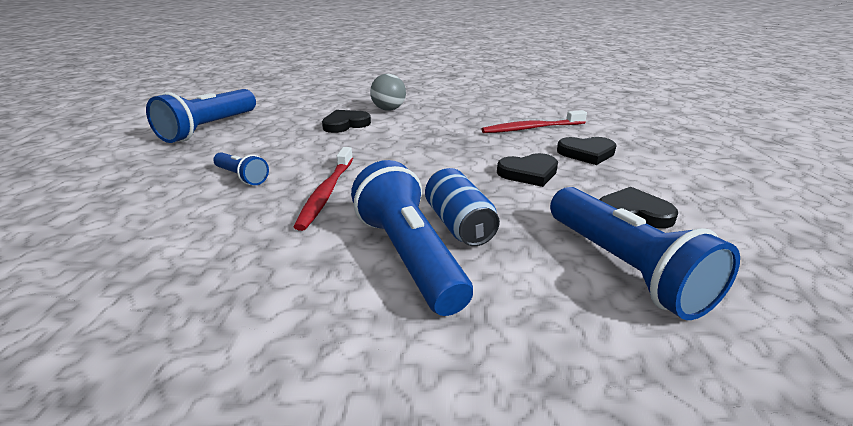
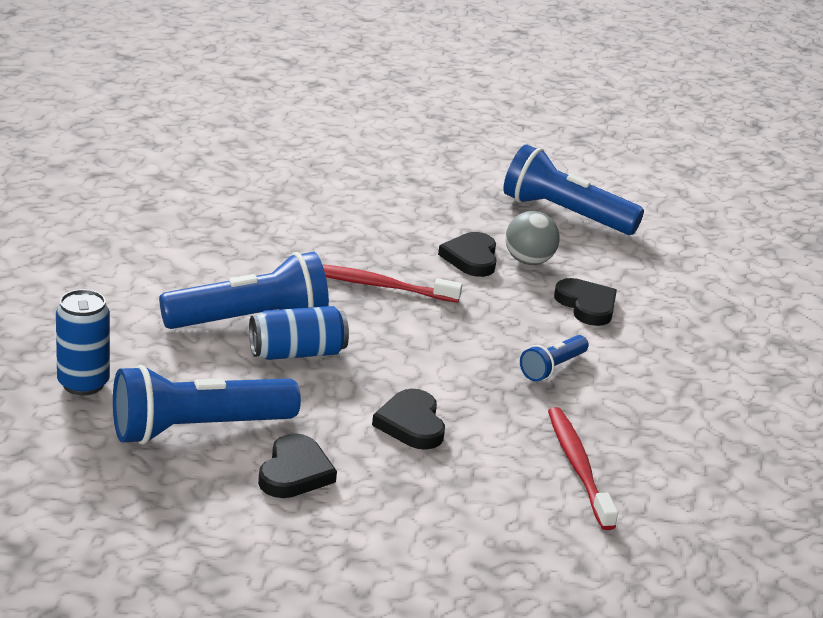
camera: 90 degrees right, 0 degrees up
blue flashlight [213,152,269,185] -> blue flashlight moved to [520,335,589,382]
grey ball [370,74,406,111] -> grey ball moved to [505,211,560,265]
black heart [557,137,617,165] -> black heart moved to [438,232,497,277]
none -> blue can [56,289,110,395]

